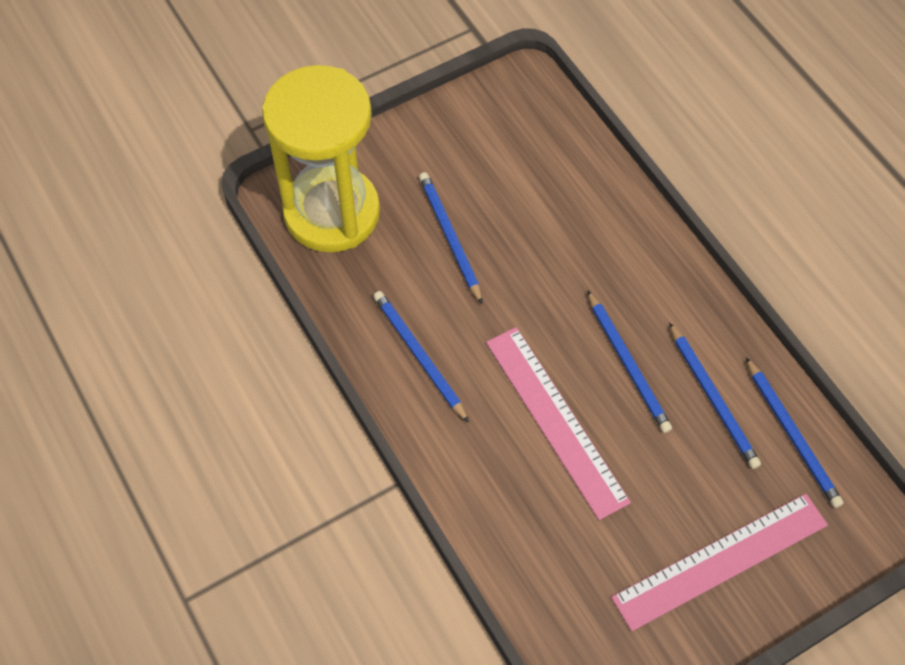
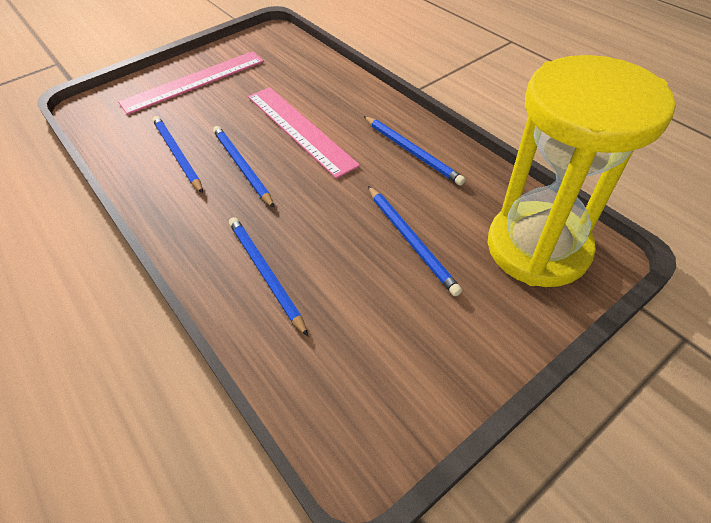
camera: 175 degrees right, 10 degrees down
blue pencil [746,357,843,508] -> blue pencil moved to [229,217,308,337]

